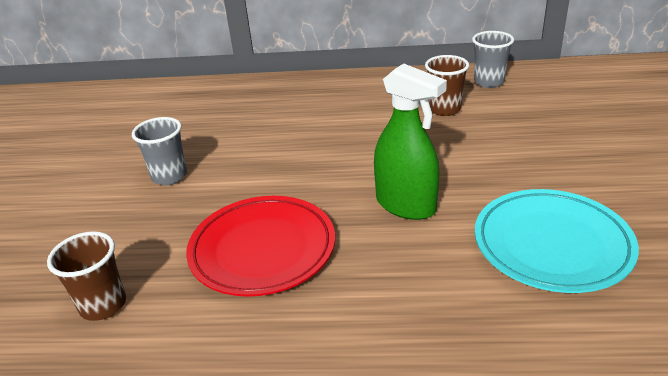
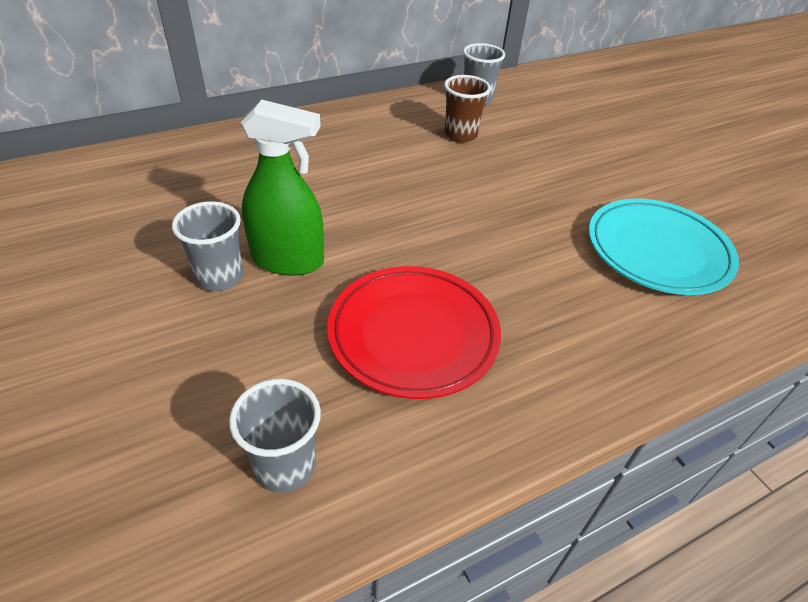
camera: 35 degrees left, 10 degrees up
brown cup [47,231,126,321] -> grey cup [229,379,321,493]
green spray bottle [374,63,447,220] -> green spray bottle moved to [240,100,324,276]

